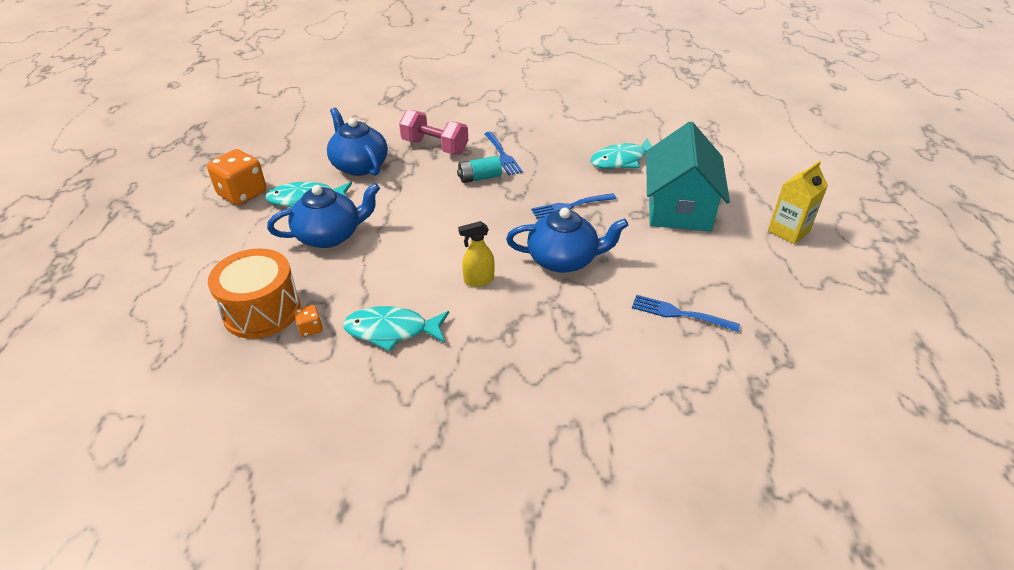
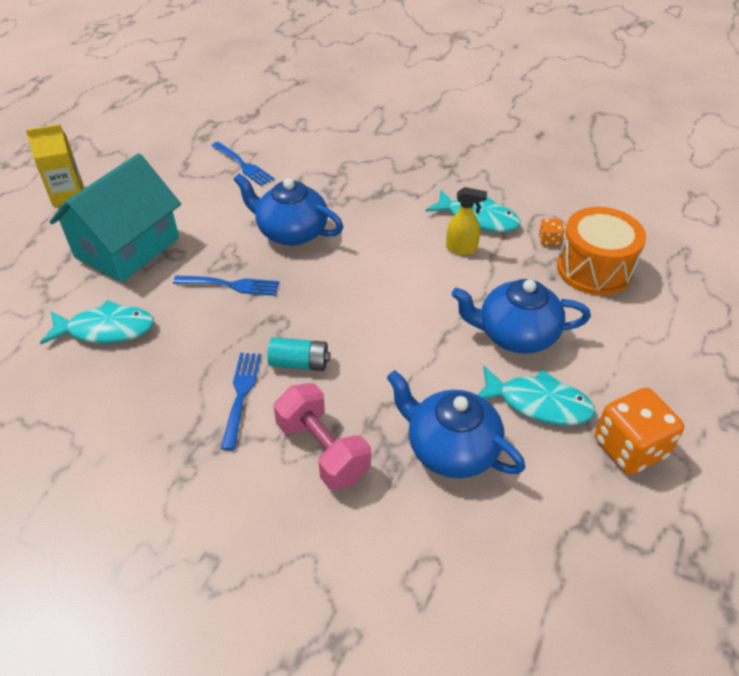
camera: 155 degrees left, 5 degrees up
blue teapot [327,108,388,176] -> blue teapot turned 135 degrees clockwise [387,370,525,478]
yellow spray bottle [458,221,495,287] -> yellow spray bottle moved to [446,187,487,255]

